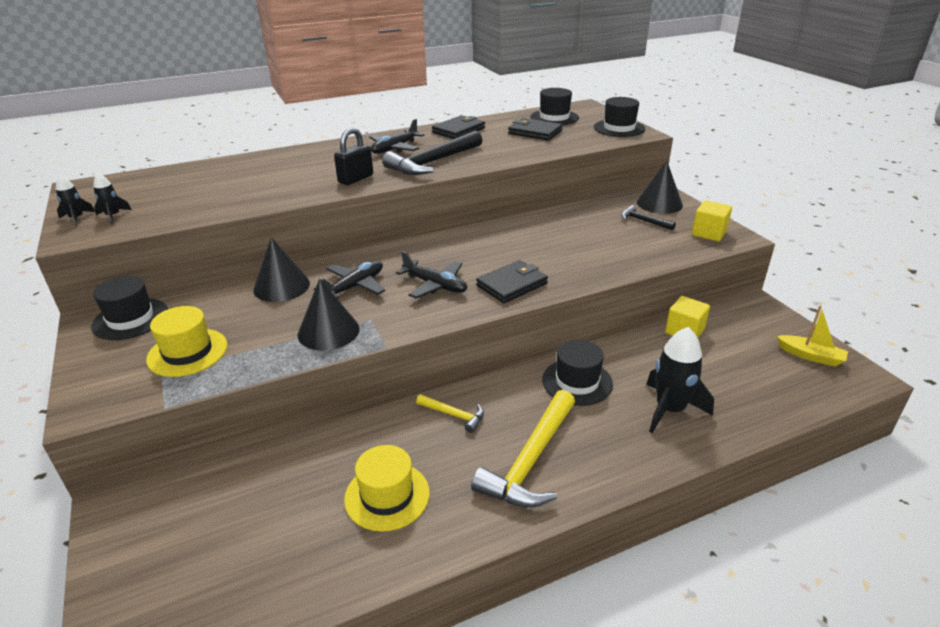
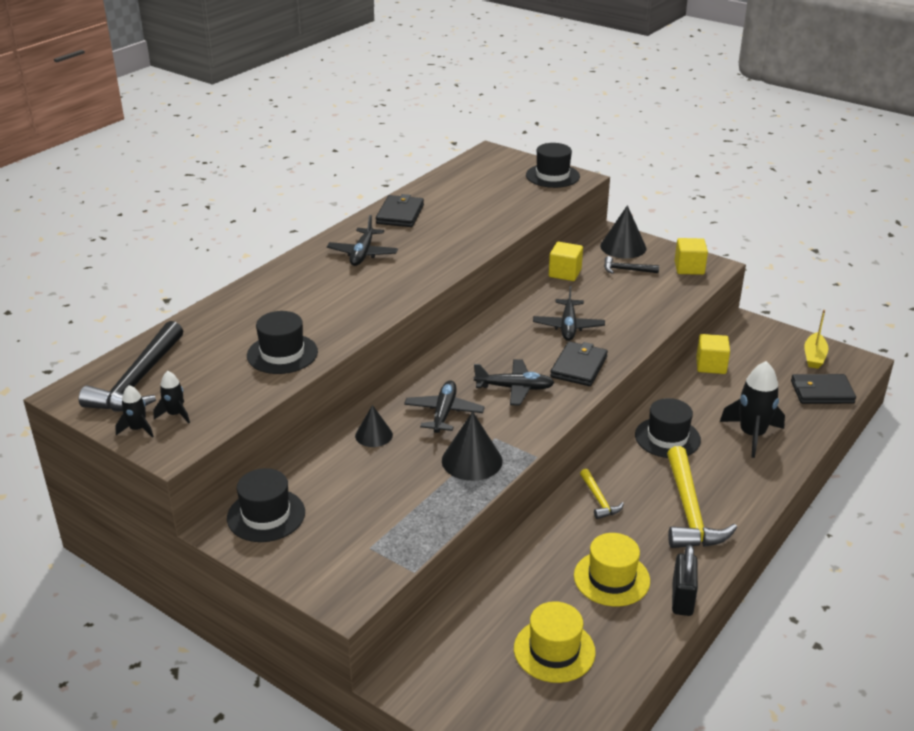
camera: 30 degrees left, 0 degrees up
yellow hat [146,306,227,377] -> yellow hat moved to [514,601,596,683]
black cone [253,237,310,302] -> black cone [355,405,393,447], size x0.63
black padlock [334,127,373,185] -> black padlock moved to [672,545,698,616]
black hammer [382,131,482,175] -> black hammer moved to [79,321,183,412]
yellow hammer [416,394,484,433] -> yellow hammer turned 75 degrees clockwise [580,469,624,519]
black wallet [508,118,563,141] -> black wallet moved to [791,374,856,404]
black hat [530,88,579,125] -> black hat moved to [247,311,318,374]
yellow boat [777,305,848,367] -> yellow boat turned 105 degrees clockwise [804,310,828,369]
none -> black plane [533,286,605,341]
none -> yellow cube [549,242,583,281]

